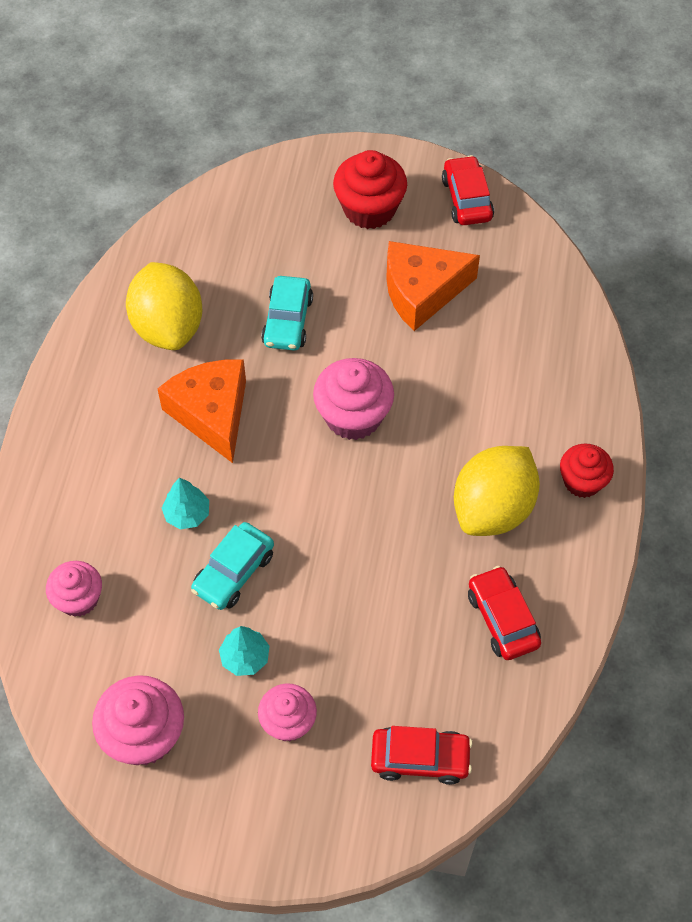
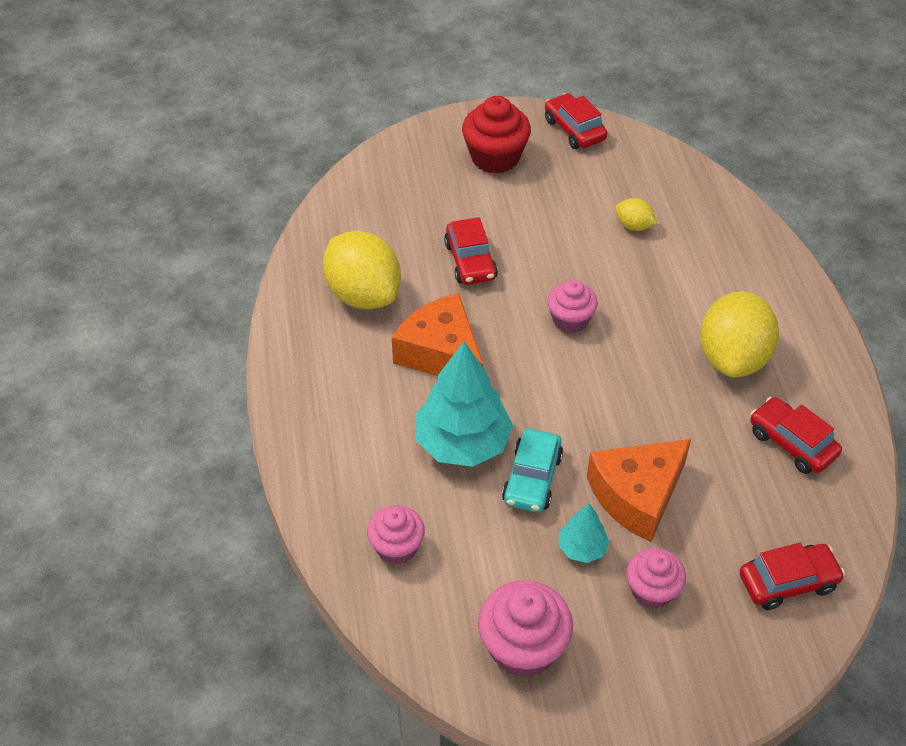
camera: 20 degrees left, 10 degrees down
turquoise tree [162,478,209,529] -> turquoise tree [416,342,513,467], size x2.03
turquoise car [261,276,313,350] -> red car [444,217,498,285]
pink cupcake [313,358,394,440] -> pink cupcake [547,280,598,333], size x0.65
orange cheese [386,241,480,331] -> orange cheese moved to [587,439,691,542]
red cupcake [560,444,614,498] -> none
none -> yellow lemon [615,198,657,231]

